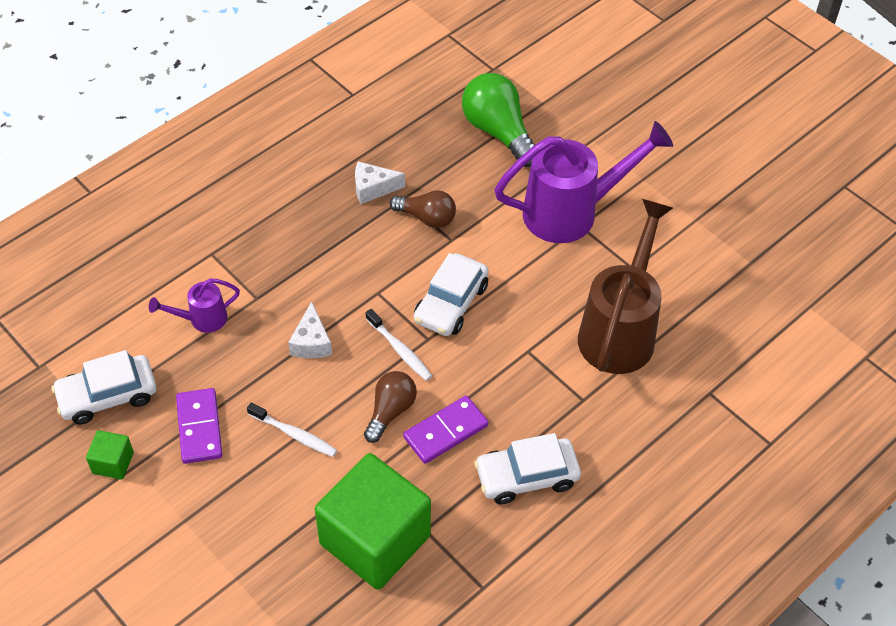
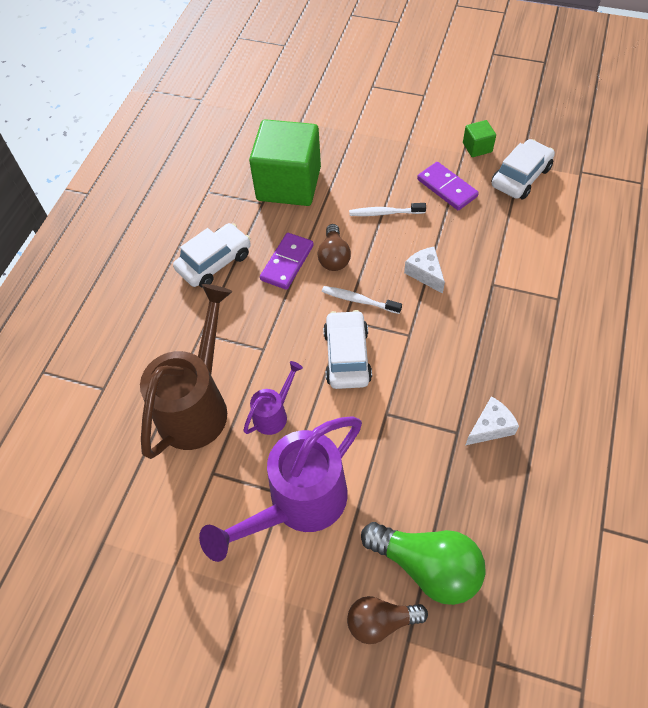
camera: 155 degrees right, 5 degrees up
purple watering can [149,278,240,333] -> purple watering can moved to [243,361,303,435]
brown light bulb [390,190,456,228] -> brown light bulb moved to [347,596,428,644]
brown watering can [578,199,673,374] -> brown watering can turned 150 degrees counterclockwise [140,284,233,459]

